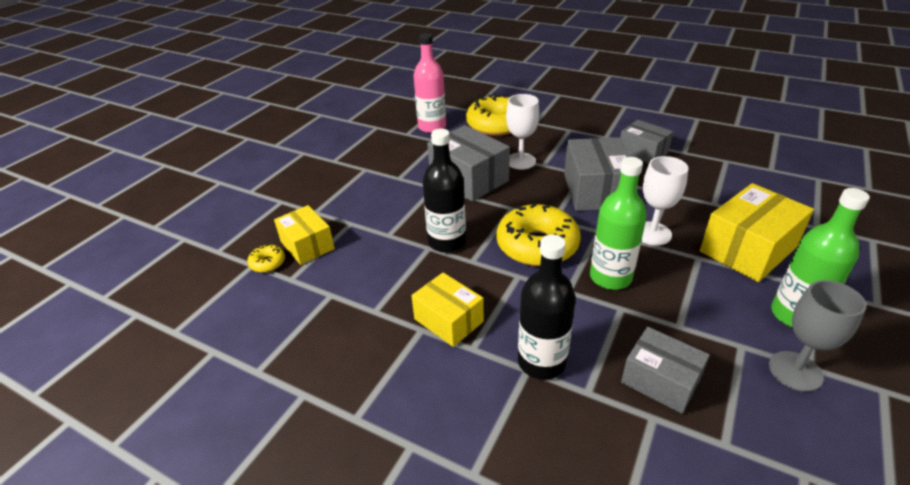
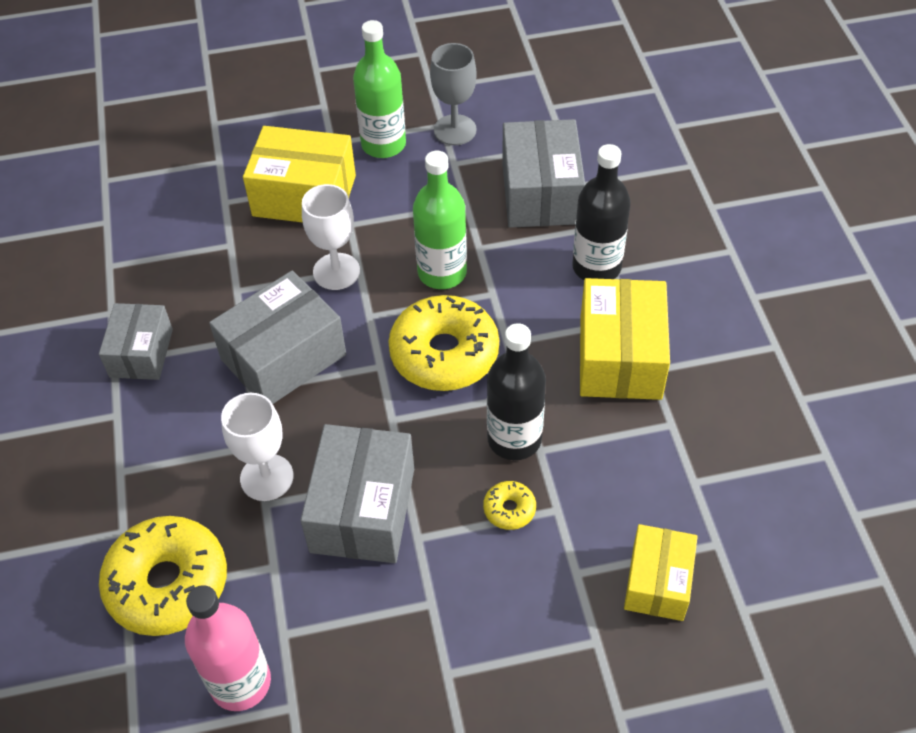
camera: 130 degrees left, 15 degrees up
yellow donut [247,244,285,273] -> yellow donut moved to [483,481,536,530]
yellow box [411,273,484,347] -> yellow box [580,278,670,400], size x1.56
grey box [621,327,710,414] -> grey box [502,119,585,228], size x1.56

